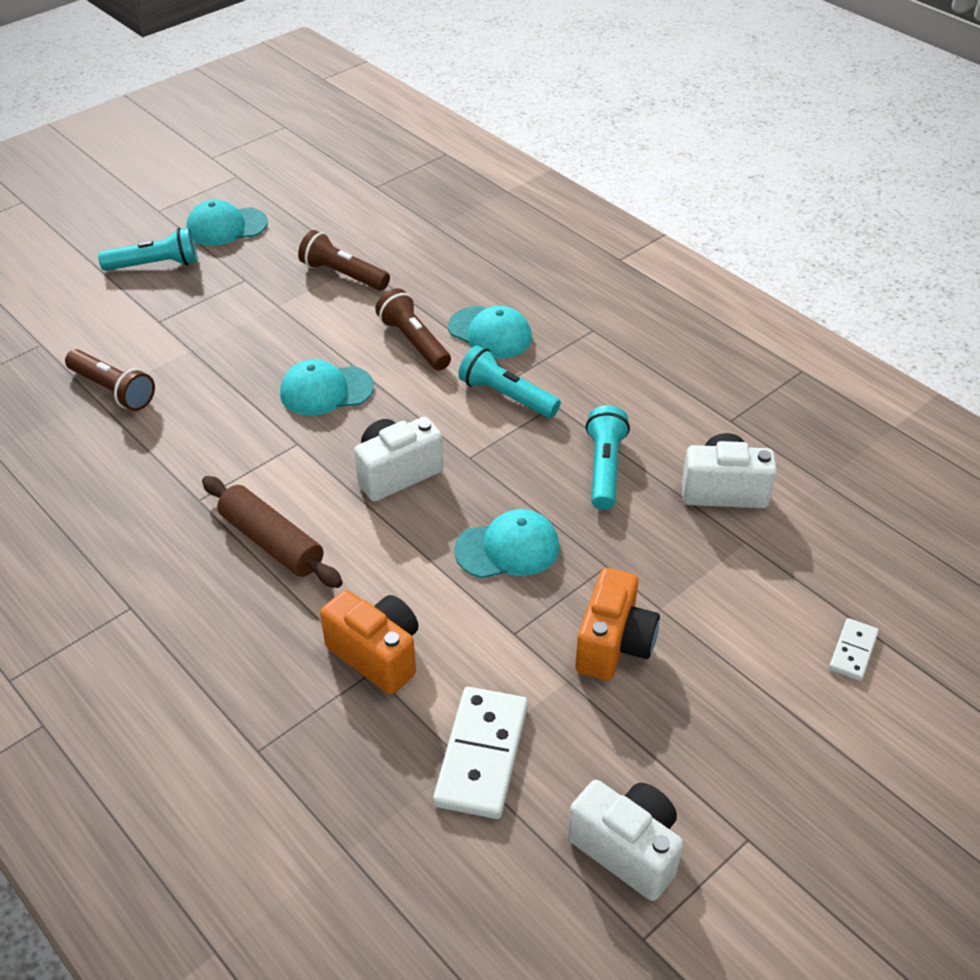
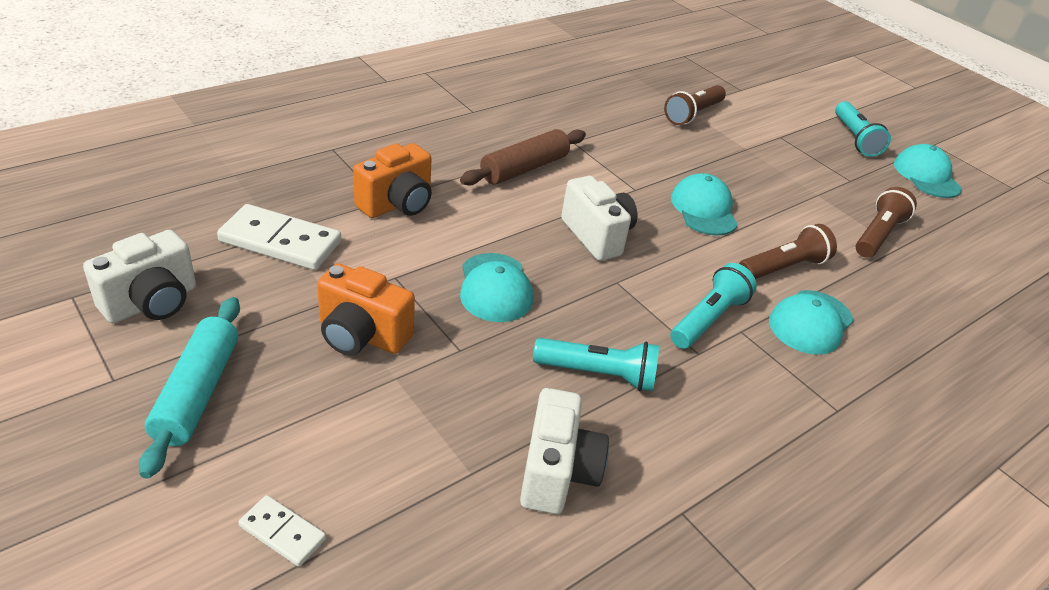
camera: 90 degrees right, 5 degrees down
none -> turquoise rolling pin [139,297,240,479]

